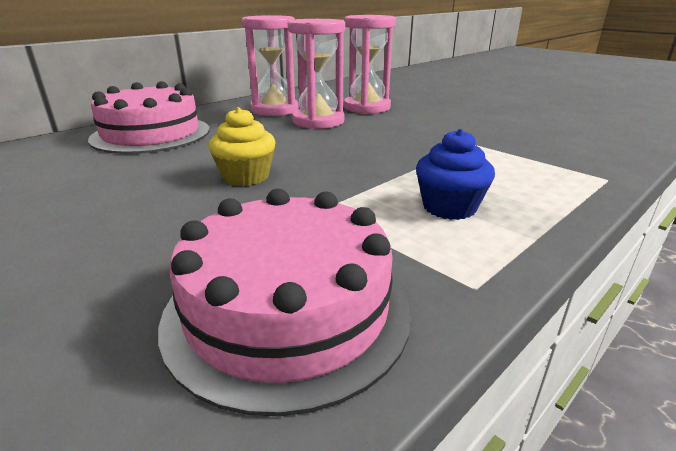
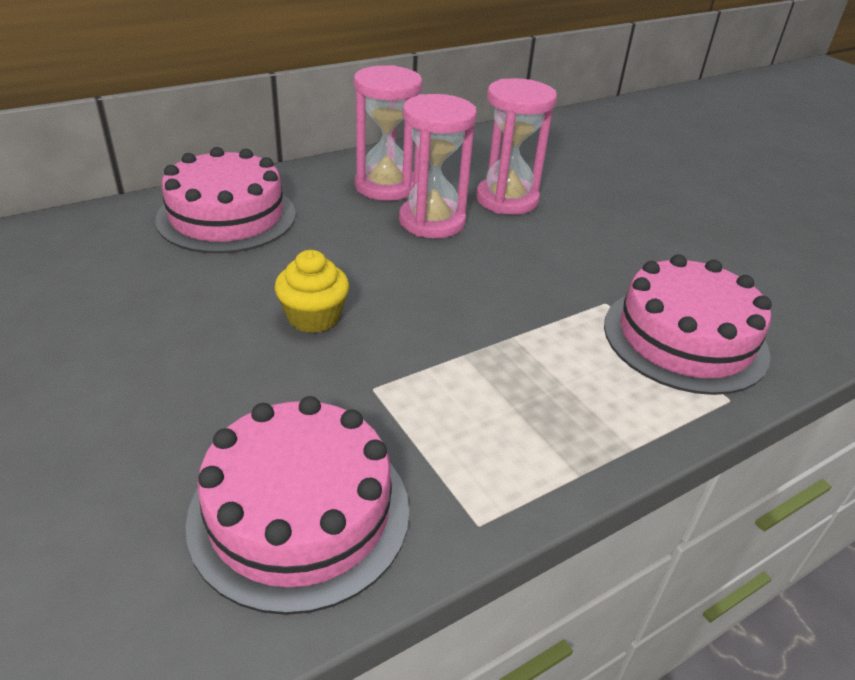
camera: 10 degrees right, 10 degrees up
blue cupcake [416,129,495,220] -> none
none -> pink cake [604,254,772,395]

